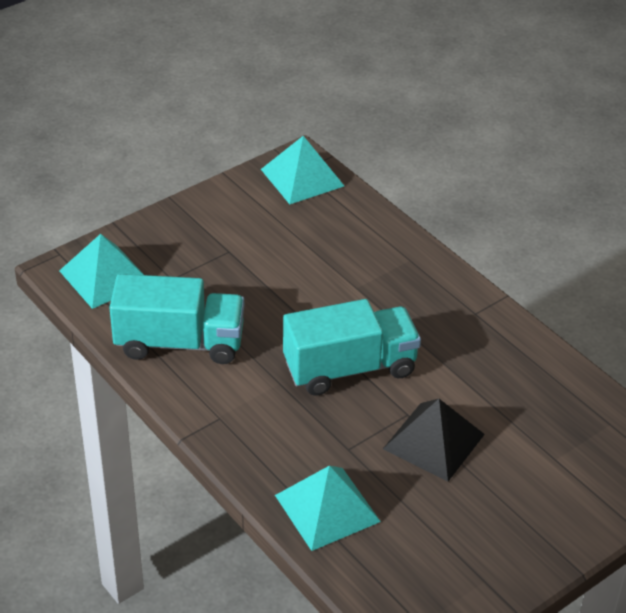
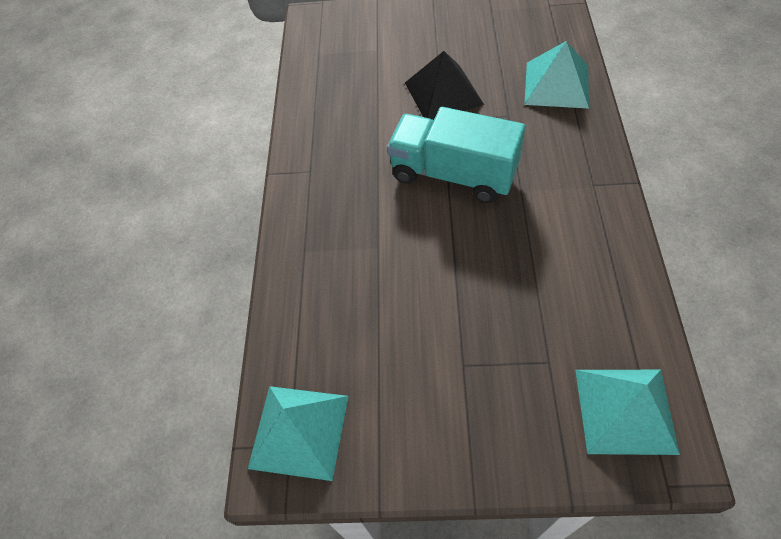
camera: 135 degrees left, 15 degrees up
turquoise truck [109,274,244,364] -> none

